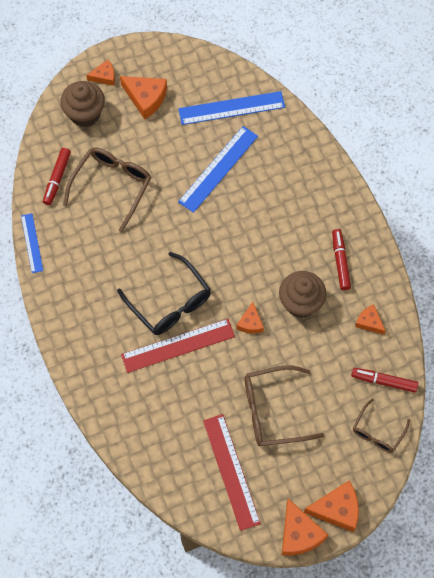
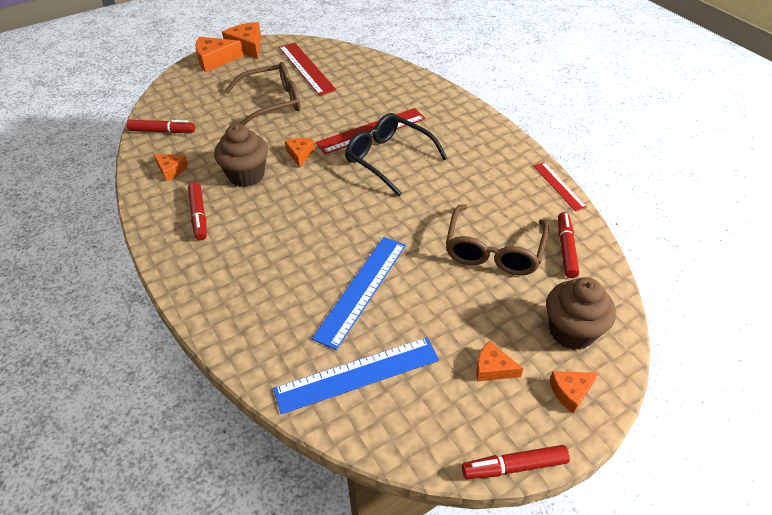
camera: 170 degrees right, 20 degrees down
blue ruler [21,213,43,273] -> red ruler [533,162,587,211]
orange cheese [120,76,167,119] -> orange cheese [476,341,523,381], size x0.60
brown glasses [353,398,410,453] -> none
none -> red marker [462,445,570,479]

